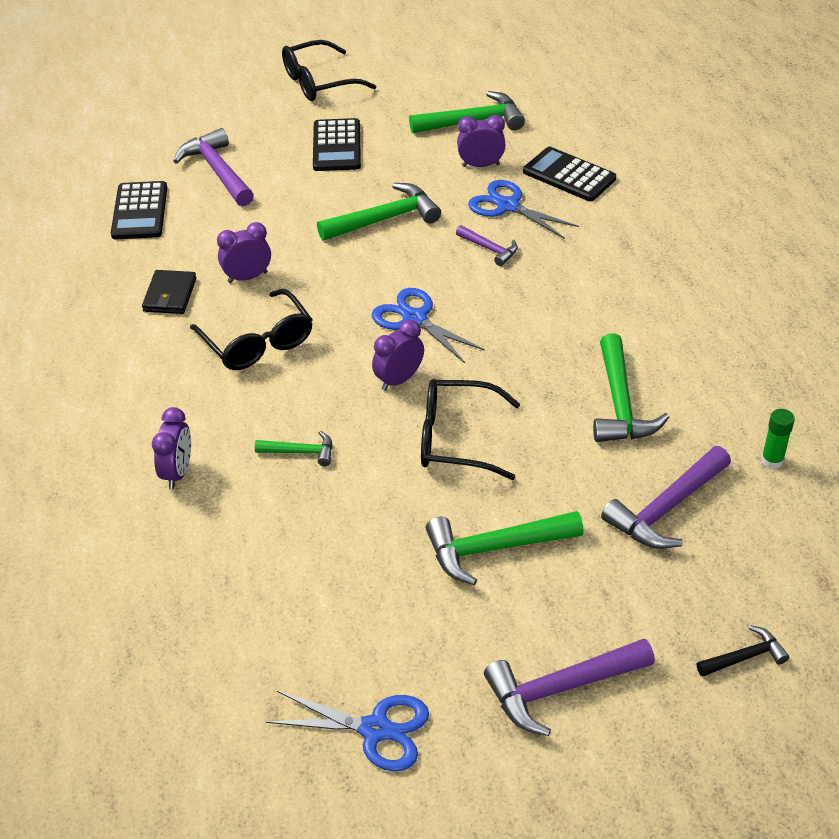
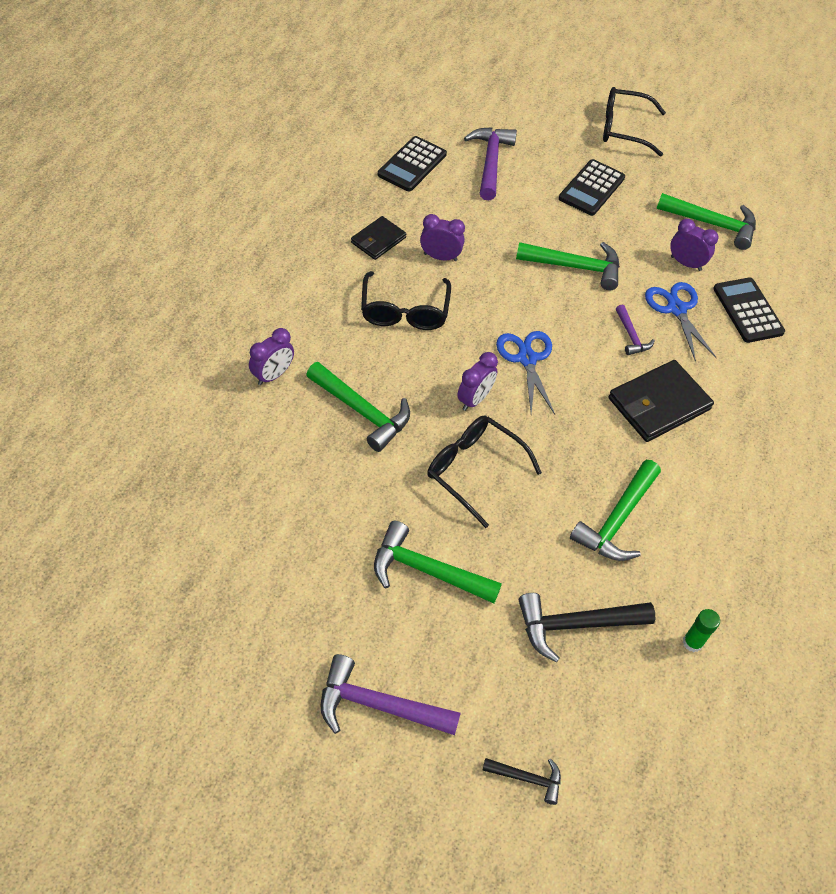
camera: 30 degrees right, 10 degrees up
green hammer [255,431,332,466] -> green hammer [306,362,410,452], size x1.83
blue scissors [266,691,429,772] -> none
purple clock [372,320,424,391] -> purple clock turned 135 degrees clockwise [457,352,498,411]
purple hammer [601,446,731,549] -> black hammer [519,593,655,662]
none -> black wallet [608,360,714,442]

